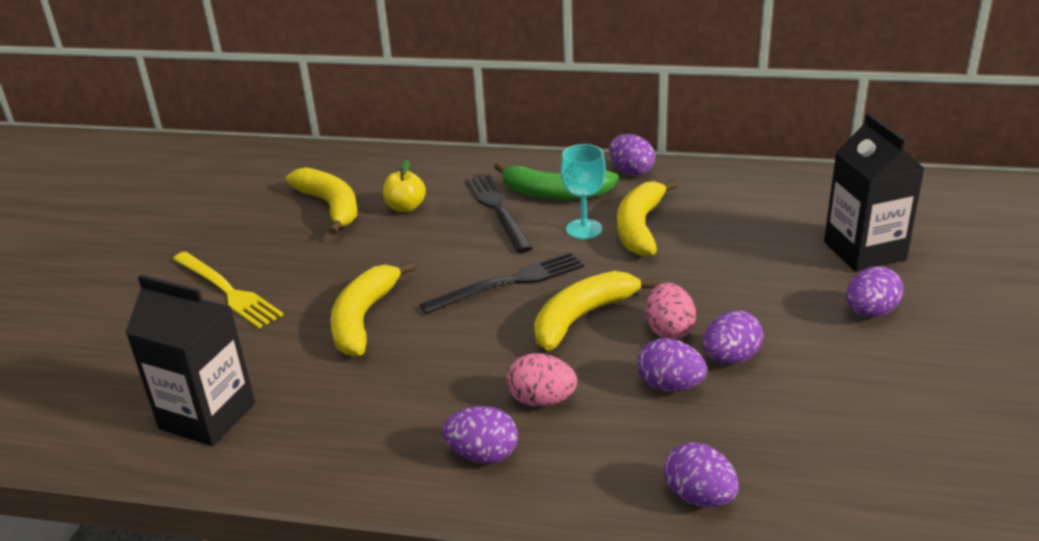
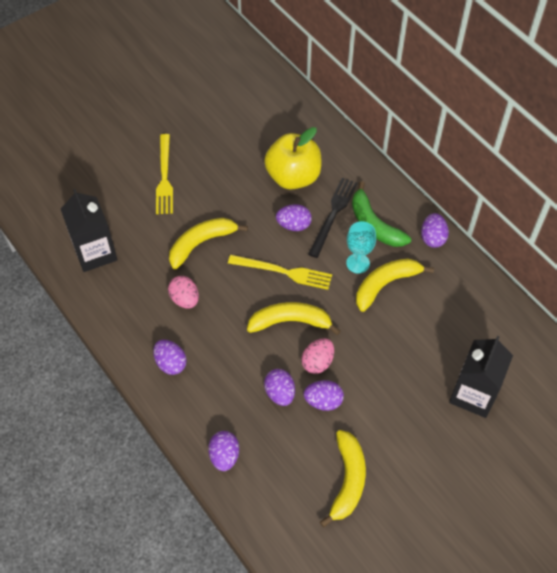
camera: 40 degrees right, 25 degrees up
yellow banana [286,167,357,235] -> yellow banana moved to [320,430,366,527]
yellow apple [383,160,426,212] -> yellow apple [264,127,321,190], size x2.05
black fork [419,252,584,314] -> yellow fork [228,255,332,290]
pink egg [507,353,577,407] -> pink egg moved to [168,276,199,308]
purple egg [846,266,903,317] -> purple egg moved to [276,204,312,231]

